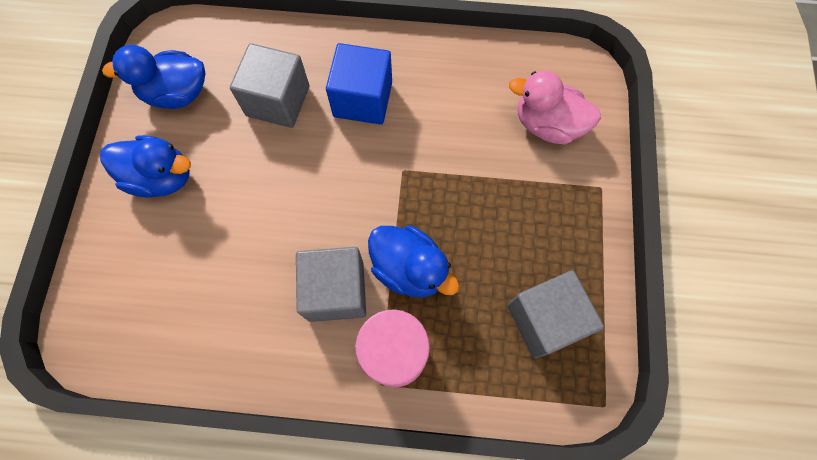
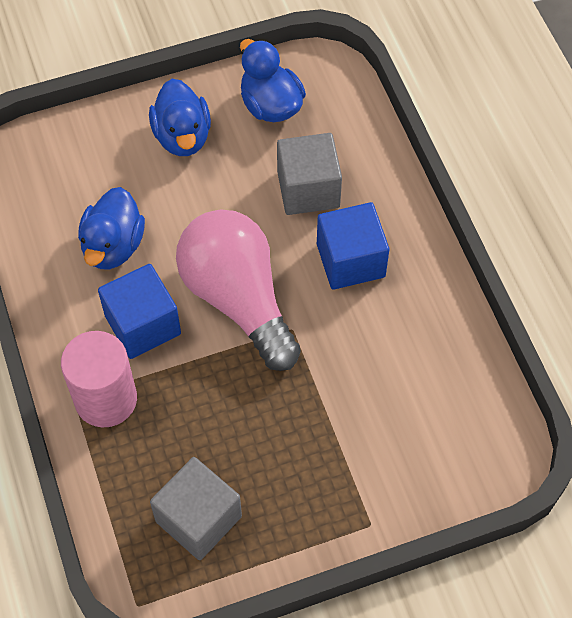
camera: 65 degrees right, 10 degrees down
grey cube [296,247,366,322] -> blue cube [98,264,181,359]
blue duck [368,225,460,297] -> blue duck moved to [78,187,145,269]
pink duck [509,71,601,144] -> none
none -> pink light bulb [176,210,301,371]

